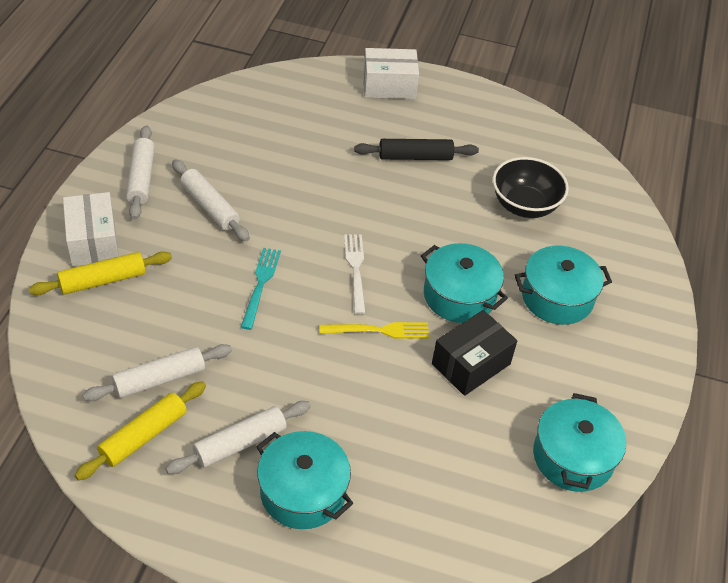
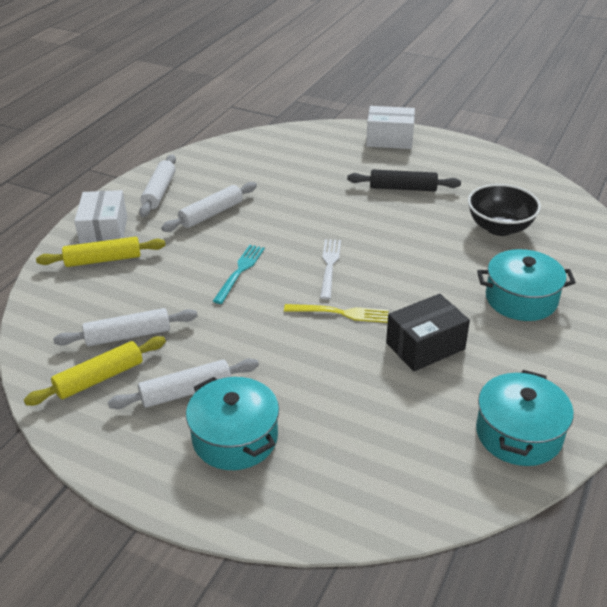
camera: 15 degrees right, 10 degrees down
white rolling pin [172,159,250,241] -> white rolling pin turned 75 degrees clockwise [161,182,257,232]
turquoise pot [421,243,508,323] -> none

